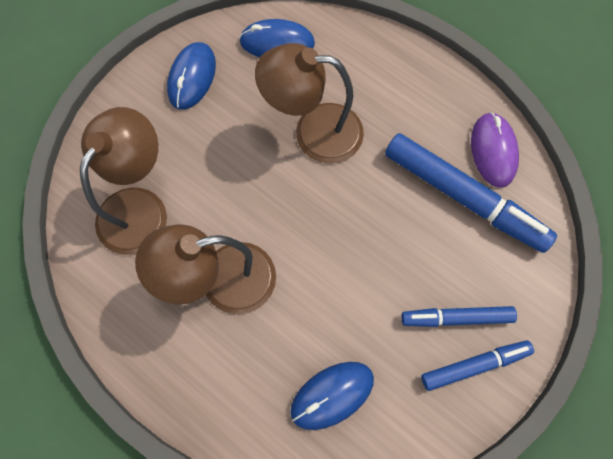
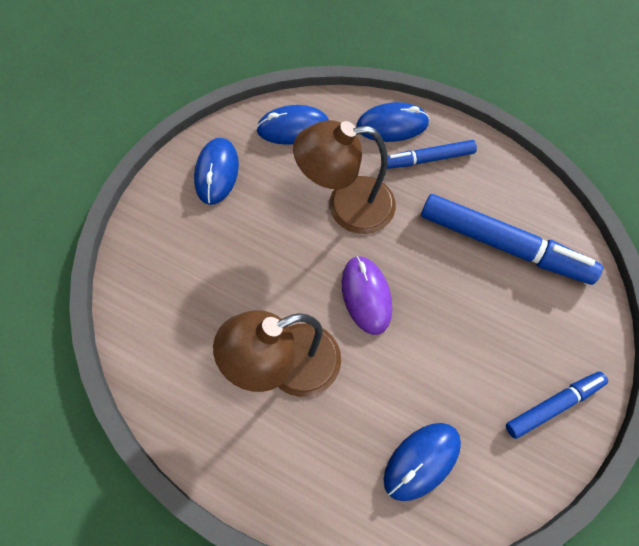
camera: 10 degrees left, 5 degrees down
brown lamp [80,107,167,255] -> none
blue marker [401,306,517,327] -> blue marker moved to [387,140,477,169]
purple mouse [471,112,519,188] -> purple mouse moved to [342,256,392,335]
none -> blue mouse [356,102,430,142]

